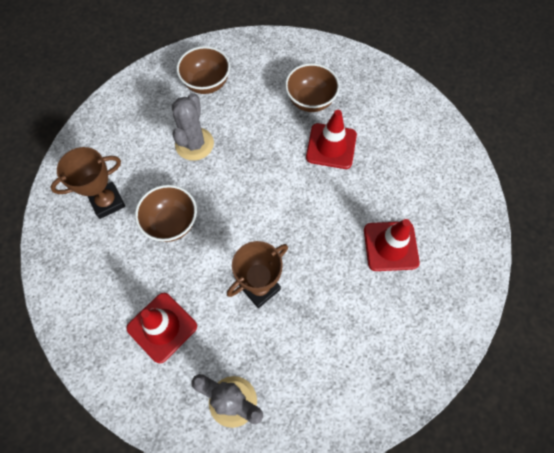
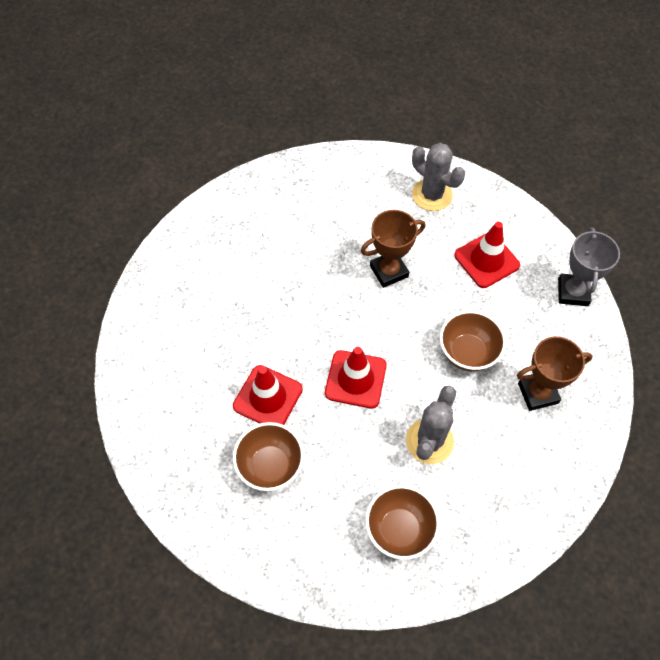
camera: 165 degrees left, 5 degrees down
red traffic cone [364,219,420,271] -> red traffic cone moved to [325,347,387,409]
none -> grey trophy [558,227,620,306]

